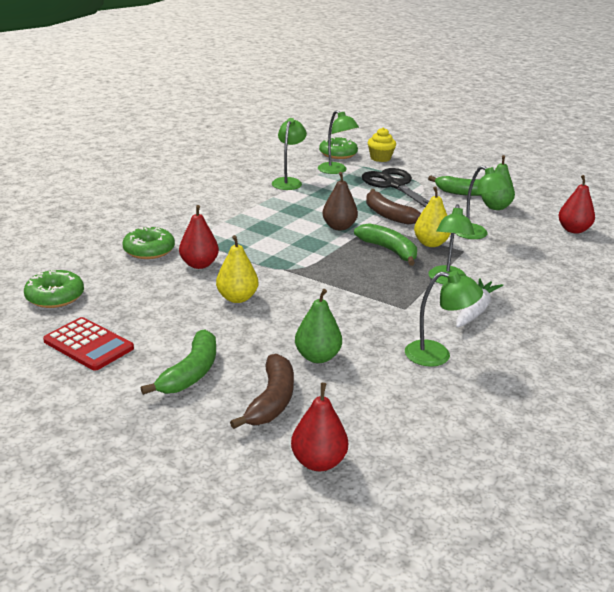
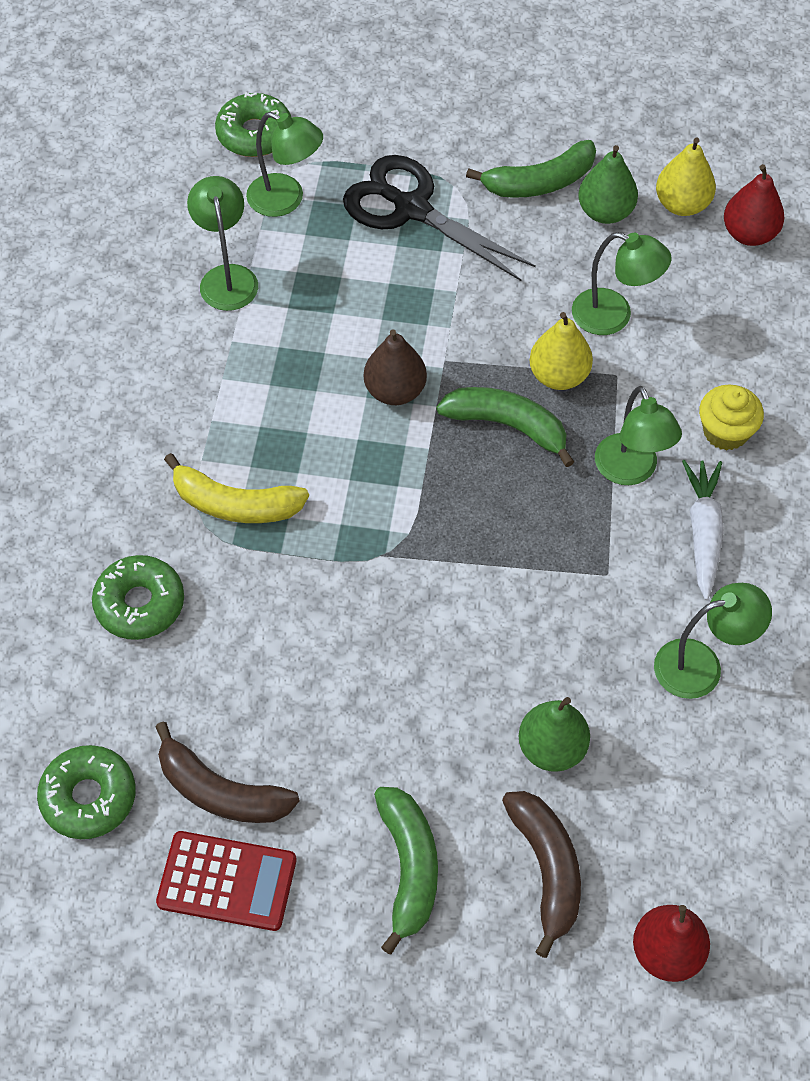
camera: 25 degrees left, 30 degrees up
red pear [179,205,219,269] -> none
yellow pear [216,235,258,303] -> yellow pear moved to [656,138,716,216]
brown banana [366,189,421,225] -> brown banana moved to [155,722,300,823]
yellow cupcake [368,128,396,162] -> yellow cupcake moved to [699,385,764,451]
none -> yellow banana [164,453,309,523]

